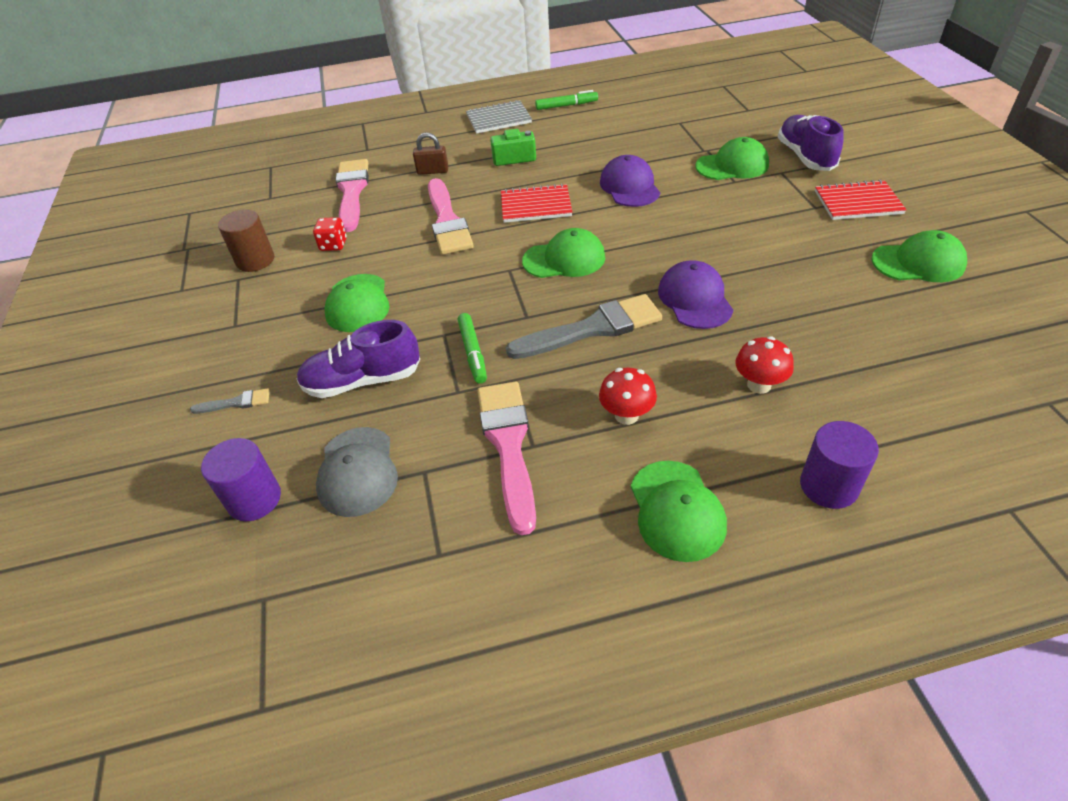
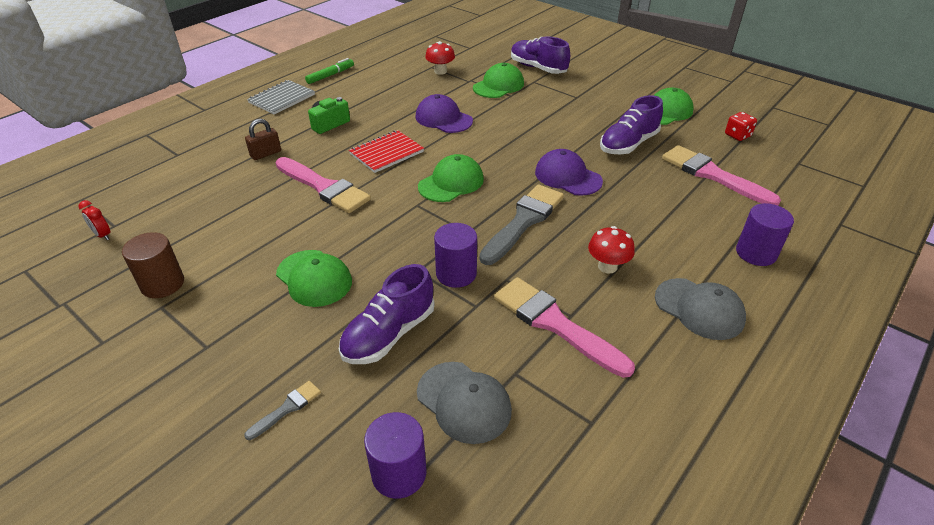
camera: 40 degrees left, 5 degrees down
red dice [313,217,347,251] -> red dice moved to [725,112,757,141]
pink brush [335,159,369,232] -> pink brush moved to [662,145,781,206]
green marker [458,313,487,384] -> purple cylinder [434,223,477,288]
green cap [631,461,727,562] -> grey cap [655,278,746,340]
red mushroom [735,336,794,394] -> red mushroom moved to [425,41,455,75]
red notebook [815,180,906,220] -> none
none -> red clock [79,200,110,240]
none -> purple shoe [600,95,663,155]

